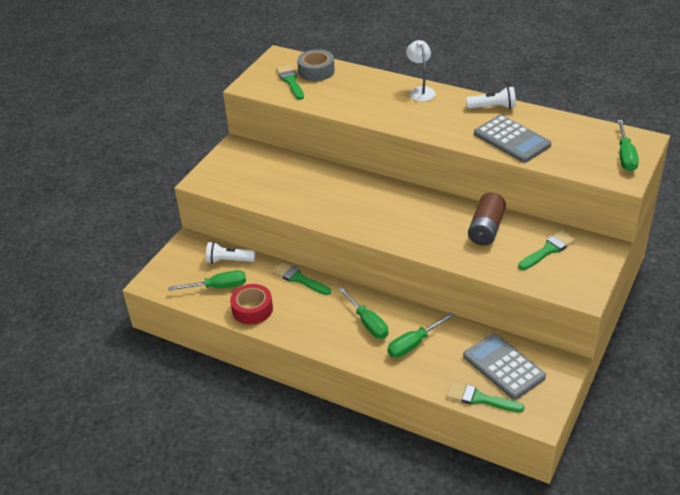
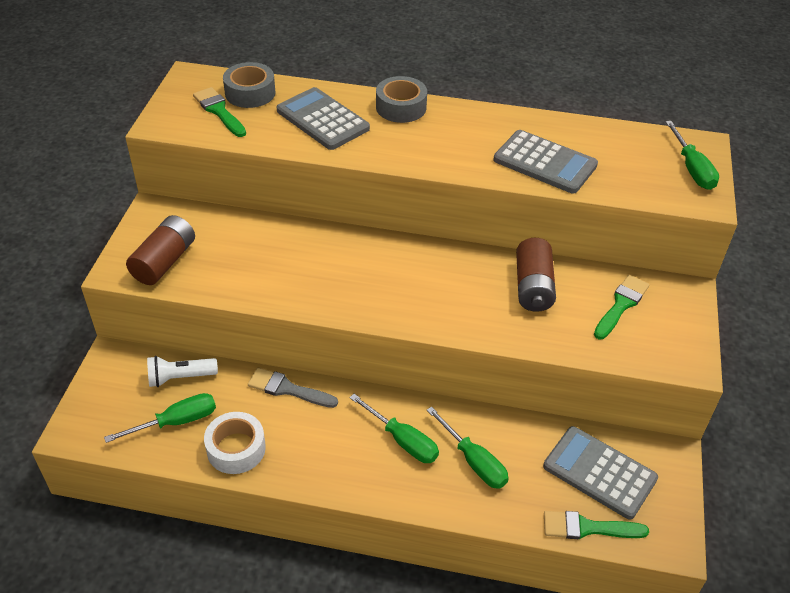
camera: 20 degrees left, 5 degrees up
red tape [230,284,273,325] -> white tape [204,412,266,474]
green brush [272,262,331,295] -> grey brush [248,368,338,408]
green screwdriver [387,312,455,358] -> green screwdriver turned 75 degrees counterclockwise [427,407,509,489]
white lamp [406,40,436,101] -> grey tape [376,76,427,123]
white flashlight [466,87,516,109] -> none
none -> brown battery [126,215,195,285]
none -> grey calculator [276,87,370,150]

